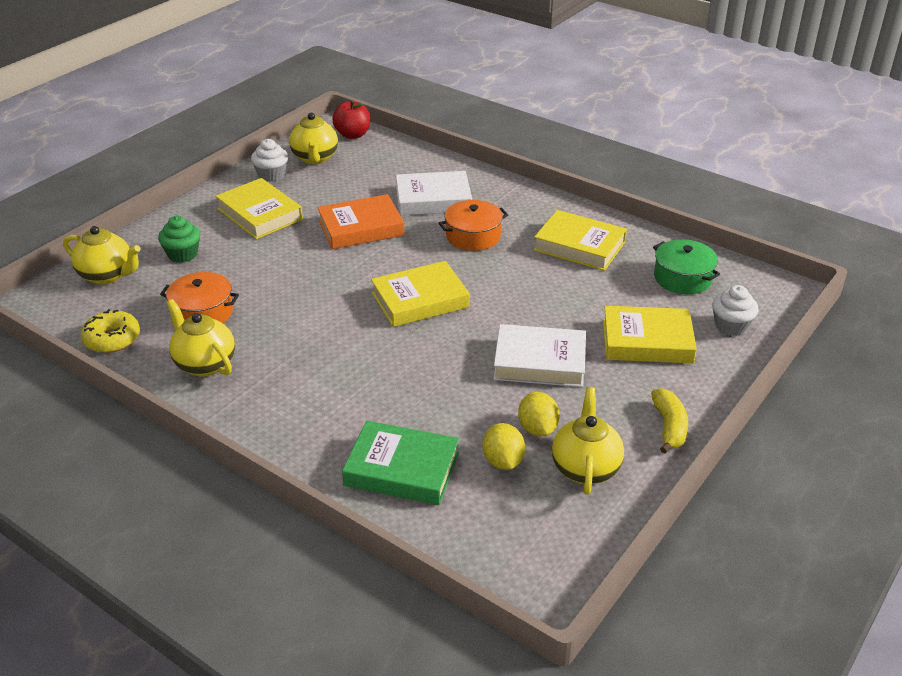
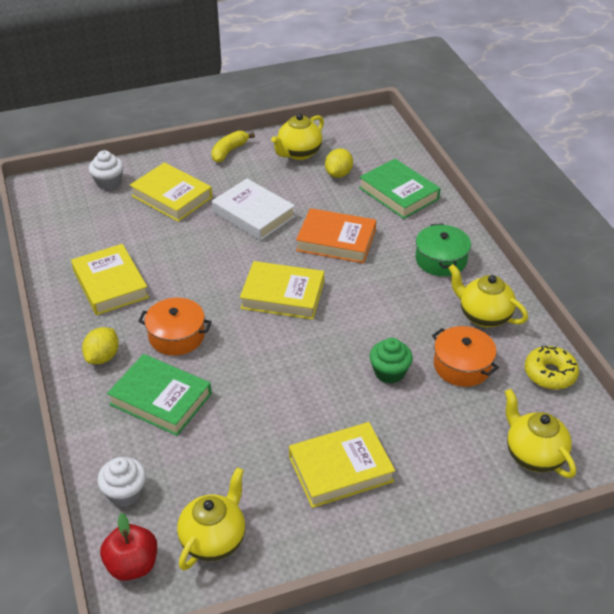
camera: 145 degrees left, 5 degrees up
green cupcake [158,216,200,263] -> green cupcake moved to [370,338,413,384]
yellow teapot [166,299,235,377] -> yellow teapot turned 135 degrees clockwise [448,264,528,328]
yellow book [215,178,303,239] -> yellow book turned 75 degrees clockwise [289,422,395,508]
white cupcake [251,139,288,182] -> white cupcake moved to [97,457,146,507]
orange book [317,194,405,249] -> orange book moved to [296,208,376,263]
white book [396,171,472,215] -> green book [107,354,212,436]
yellow lemon [518,392,560,436] -> yellow lemon moved to [82,327,119,364]
green pot [653,239,720,294] -> green pot moved to [415,224,471,276]

